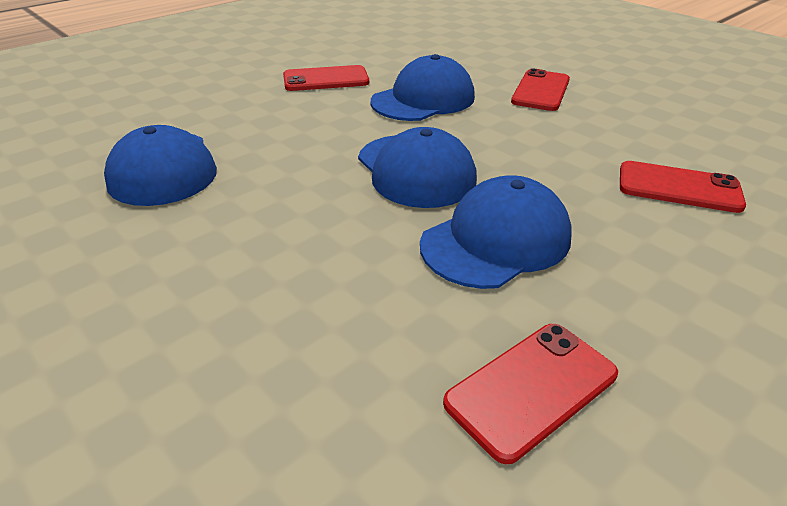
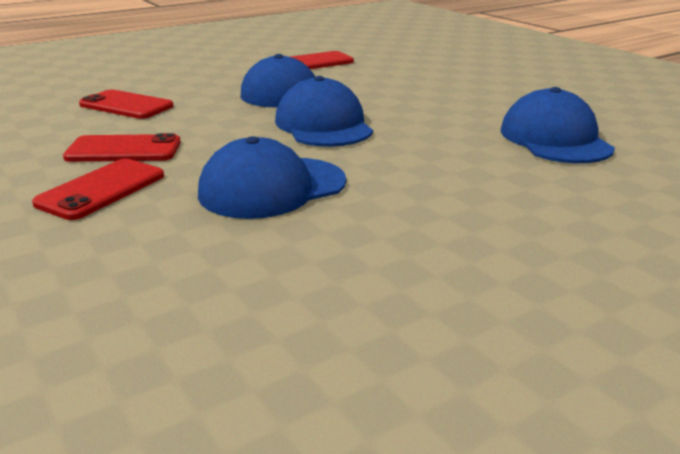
camera: 170 degrees left, 10 degrees down
red phone [283,65,369,91] -> red phone moved to [63,133,181,162]

